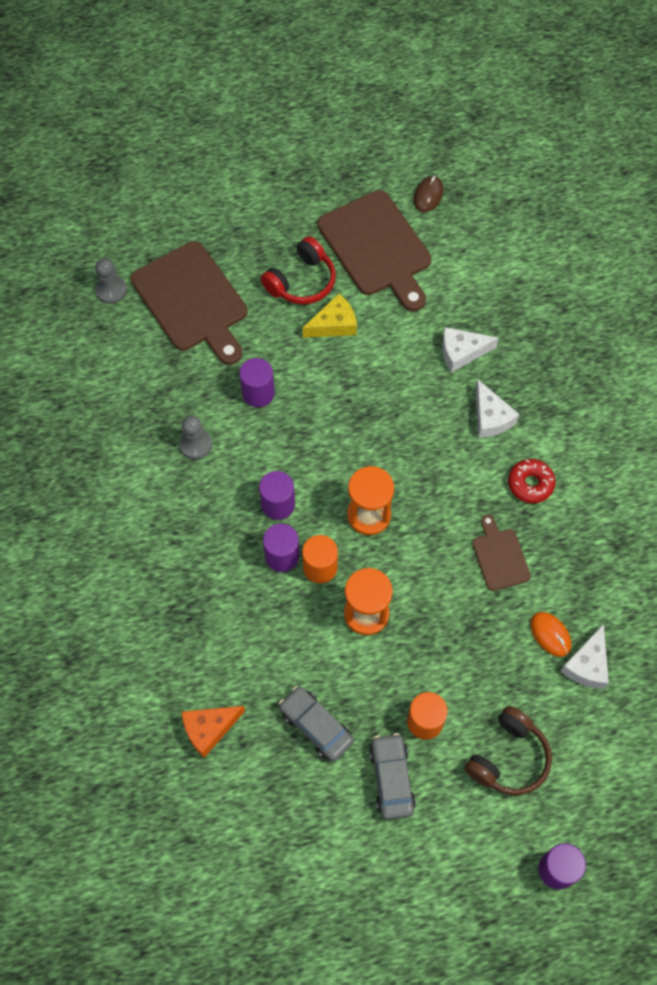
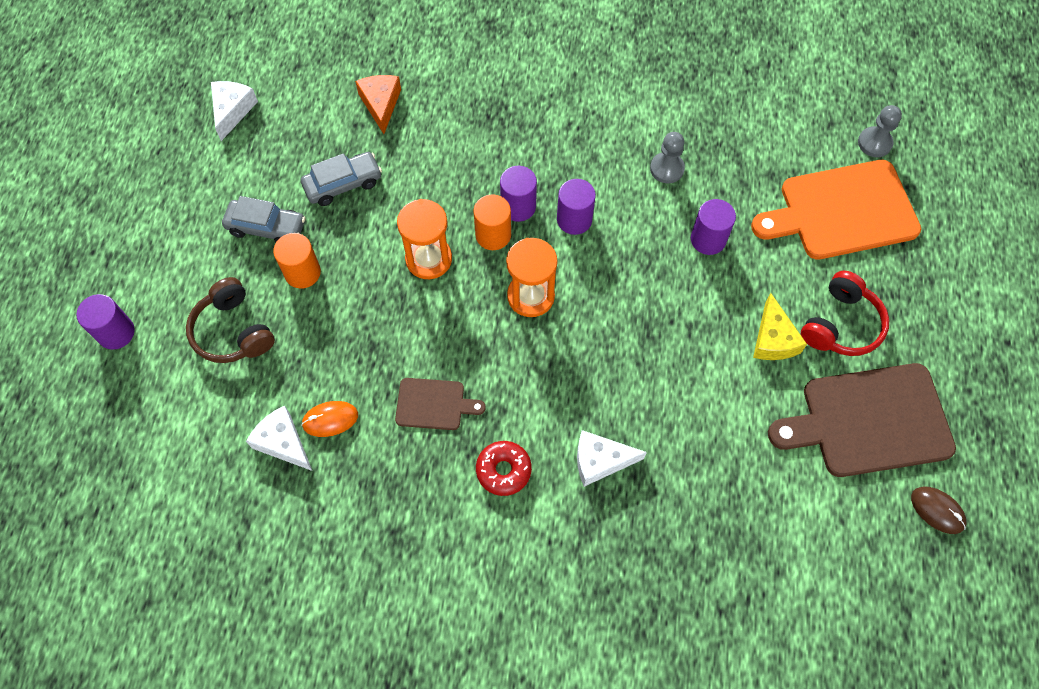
camera: 110 degrees right, 0 degrees up
brown cutting board [131,241,247,365] -> orange cutting board [751,160,921,260]
red headphones [261,236,336,304] -> red headphones turned 120 degrees counterclockwise [801,271,889,356]
white cheese [442,327,499,373] -> white cheese moved to [211,81,258,141]

